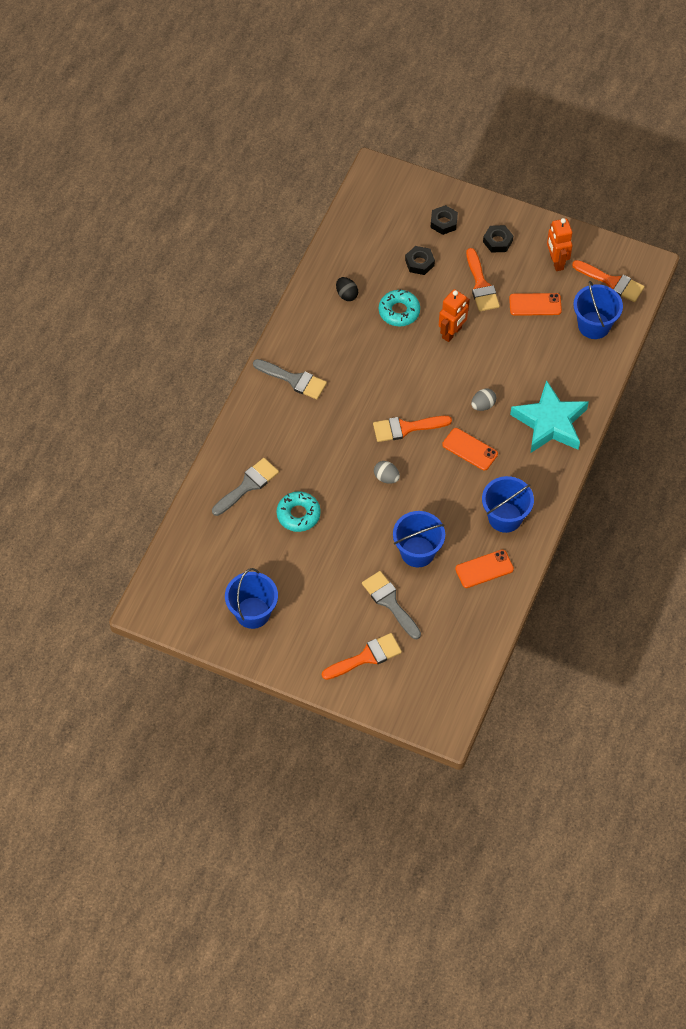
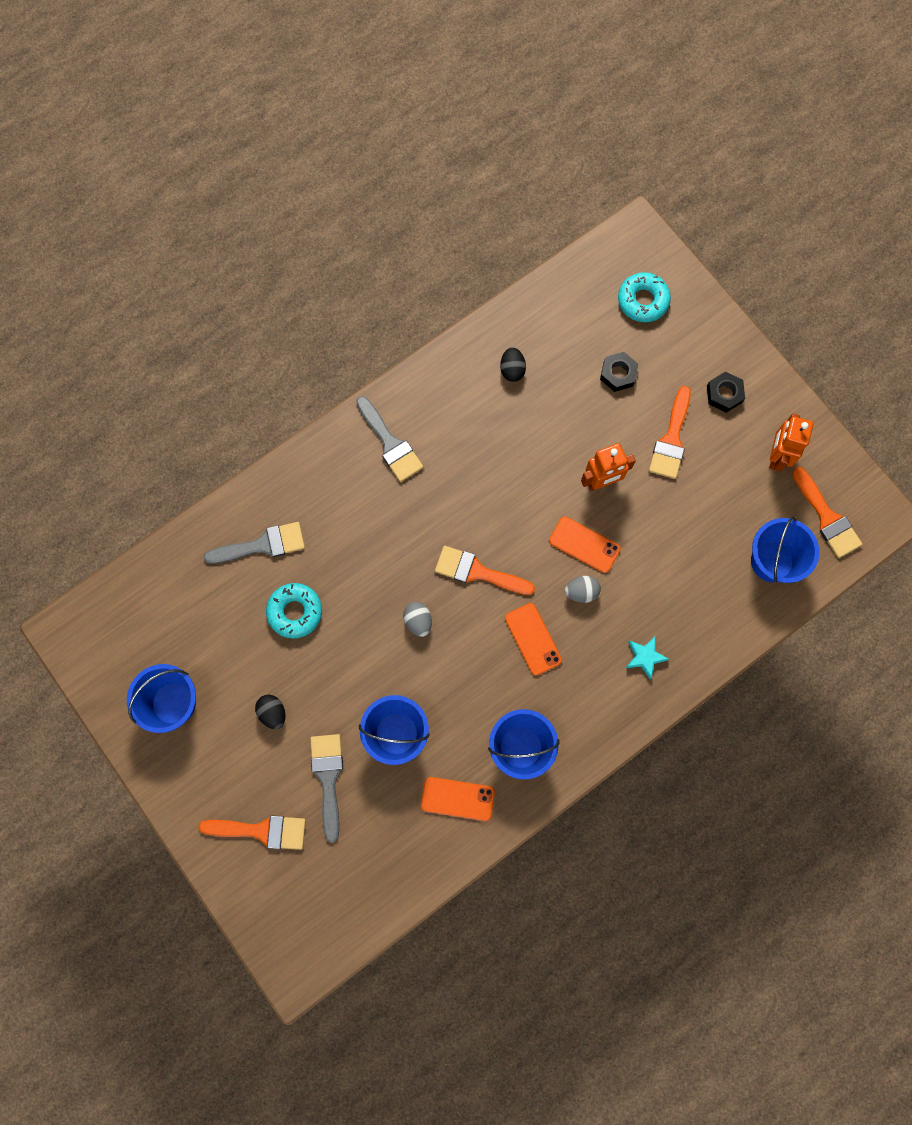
camera: 30 degrees right, 15 degrees up
turquoise donut [379,289,420,326] -> turquoise donut moved to [618,272,671,322]
black nut [430,205,458,235] -> none
orange phone [509,293,562,316] -> orange phone moved to [549,516,621,573]
turquoise star [510,380,589,453] -> turquoise star [626,636,669,679], size x0.43
none -> black egg [255,695,285,729]

